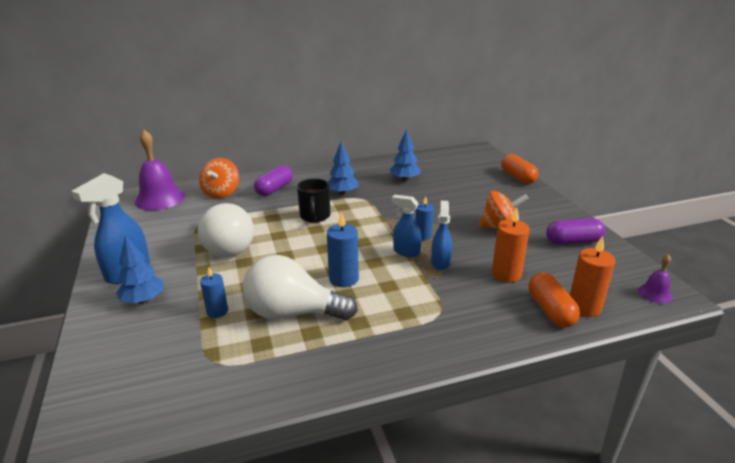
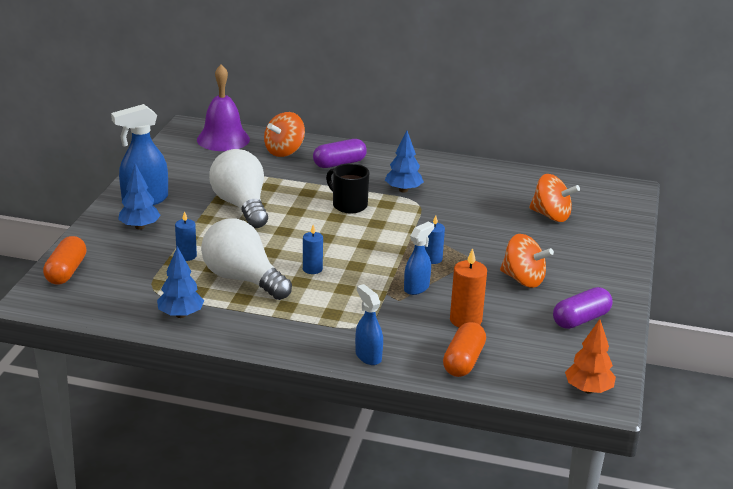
camera: 30 degrees right, 0 degrees up
white light bulb [198,203,254,257] -> white light bulb turned 150 degrees clockwise [209,149,268,228]
black mug [297,178,330,223] -> black mug turned 105 degrees clockwise [326,163,369,213]
blue candle [327,211,359,287] -> blue candle [303,225,323,274], size x0.66
blue tree [390,129,421,181] -> blue tree moved to [157,246,204,318]
blue spray bottle [392,195,422,257] -> blue spray bottle moved to [355,284,383,365]
orange capsule [501,154,539,184] -> orange capsule moved to [43,236,87,285]
purple capsule [546,218,605,245] -> purple capsule turned 60 degrees counterclockwise [553,287,612,329]
orange candle [570,236,615,317] -> none
purple bell [638,254,673,304] -> orange tree [565,319,616,394]
none -> orange spinning top [529,174,580,222]

